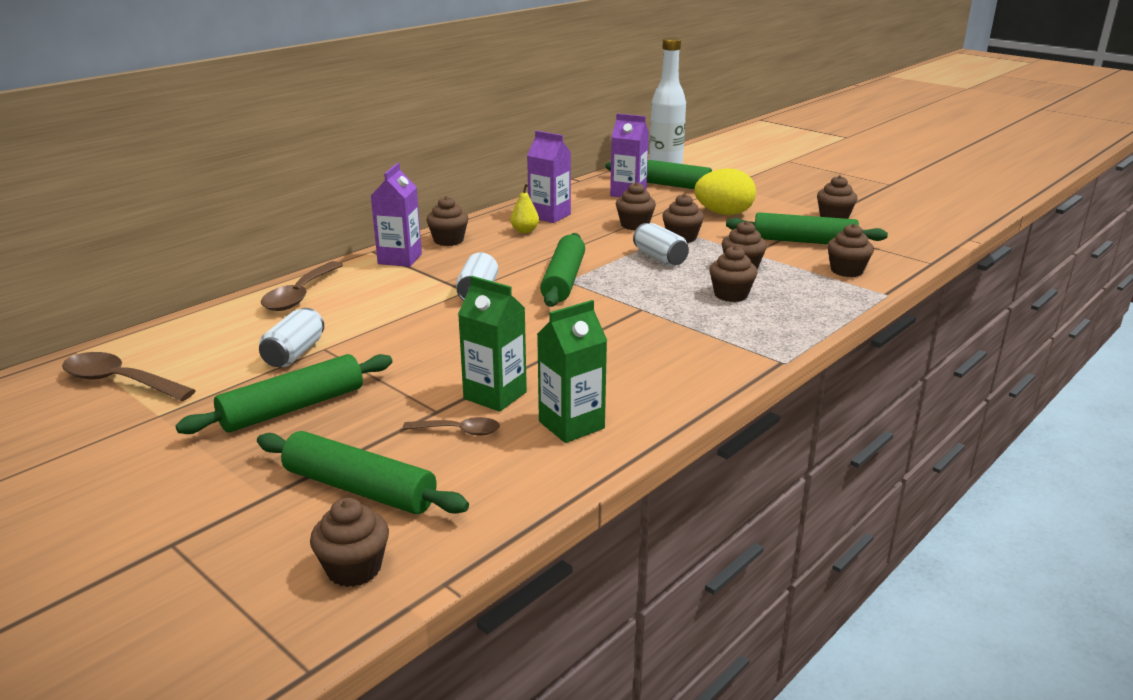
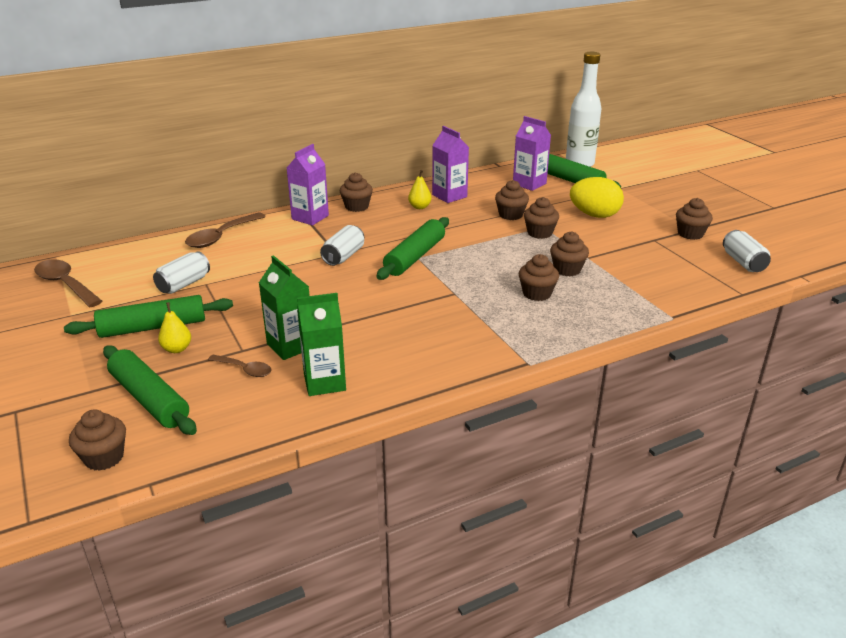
camera: 20 degrees right, 5 degrees up
white can [633,223,689,266] -> white can moved to [723,230,771,272]
green rolling pin [726,212,888,244] -> none
brown cupcake [827,224,874,277] -> none
none -> yellow pear [158,302,191,353]

